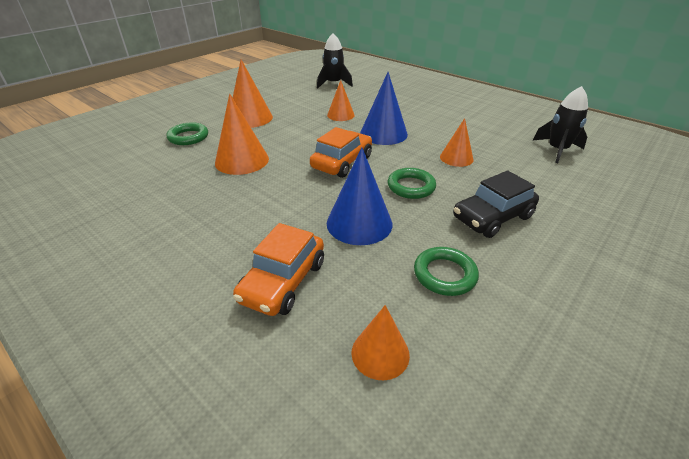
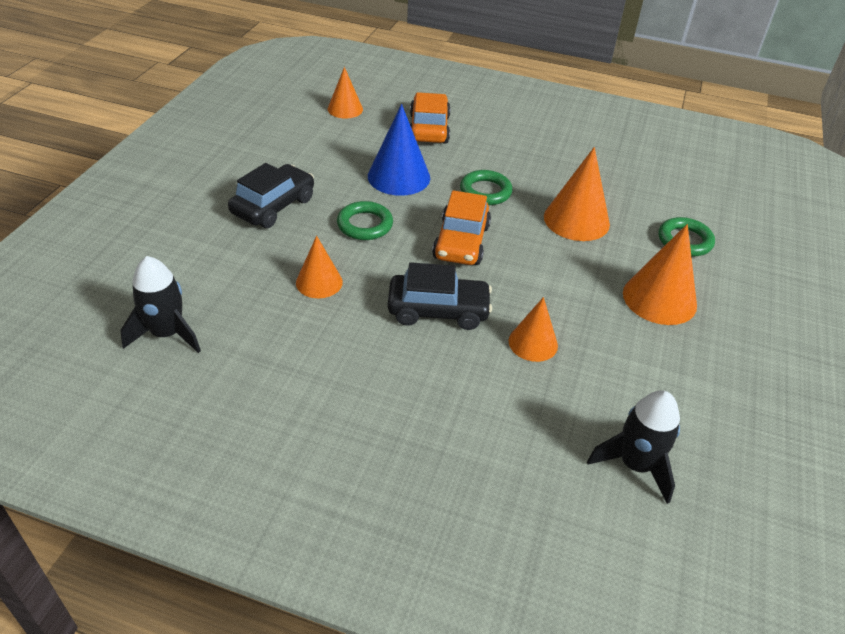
camera: 155 degrees right, 5 degrees up
blue cone [360,72,408,145] -> black car [388,262,492,330]
green ring [414,247,479,296] -> green ring moved to [460,170,513,205]

